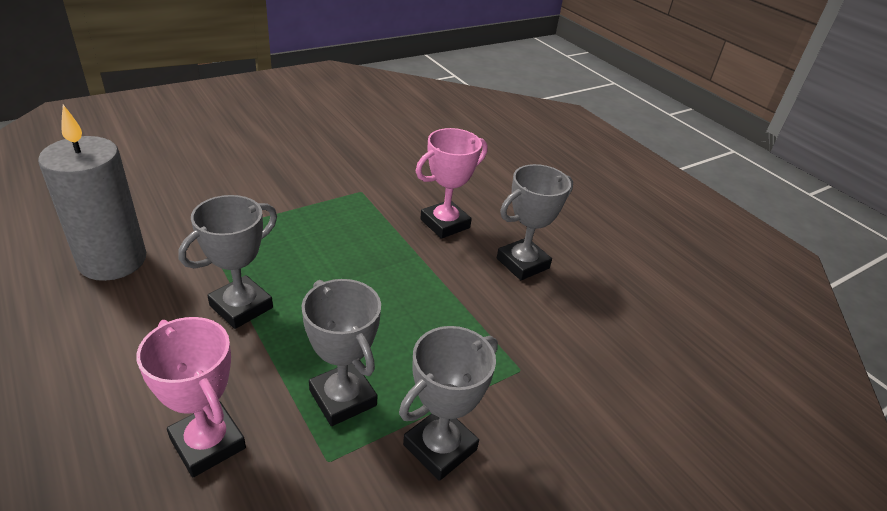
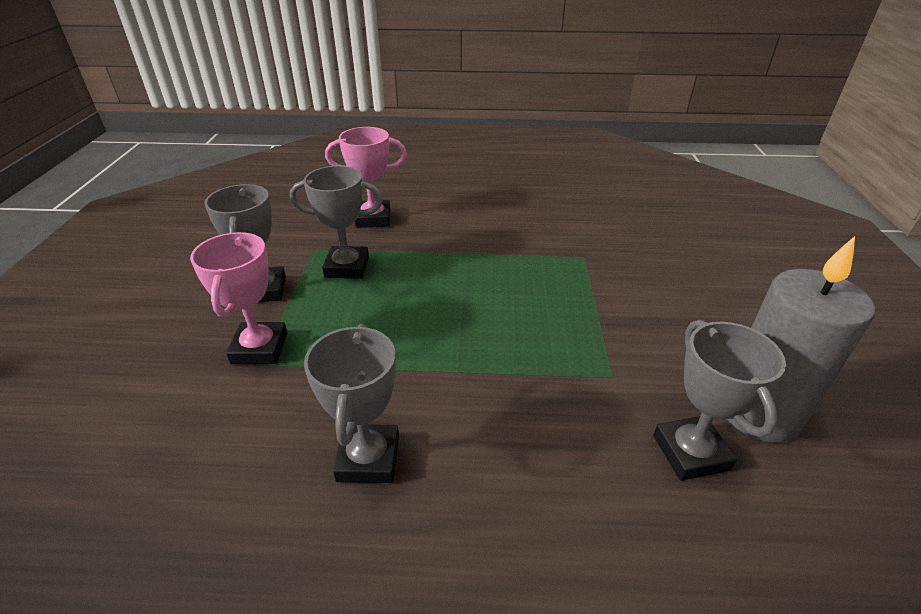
camera: 130 degrees right, 0 degrees up
grey candle [38,105,146,281] -> grey candle moved to [727,236,875,443]
grey trophy [178,195,277,329] -> grey trophy moved to [653,320,786,481]
pink trophy [416,128,487,239] -> pink trophy moved to [190,232,288,364]

